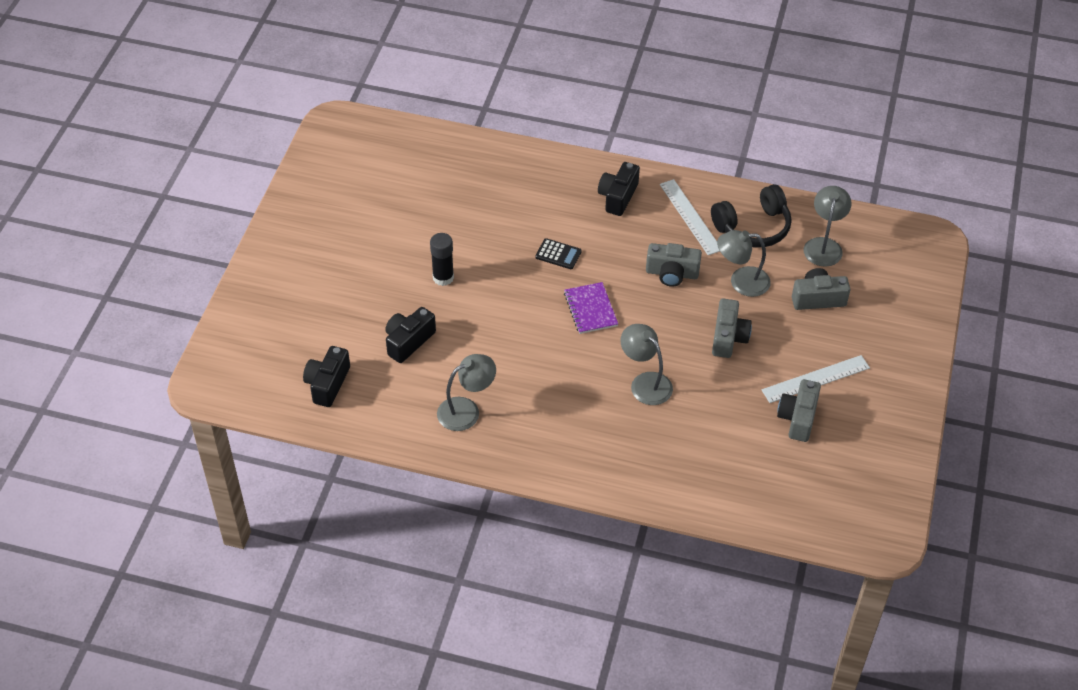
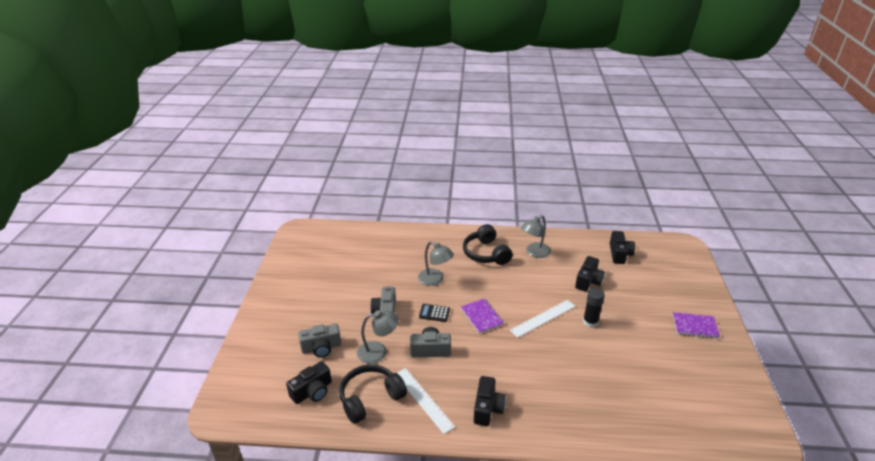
camera: 170 degrees right, 15 degrees down
black calculator [535,238,582,269] -> black calculator moved to [419,304,450,322]
white ruler [762,355,870,403] -> white ruler moved to [510,300,575,338]
grey camera [777,379,821,442] -> none
grey lamp [804,186,852,267] -> black camera [286,361,332,404]
none -> black headphones [463,224,513,265]
none -> purple notebook [673,312,720,339]

